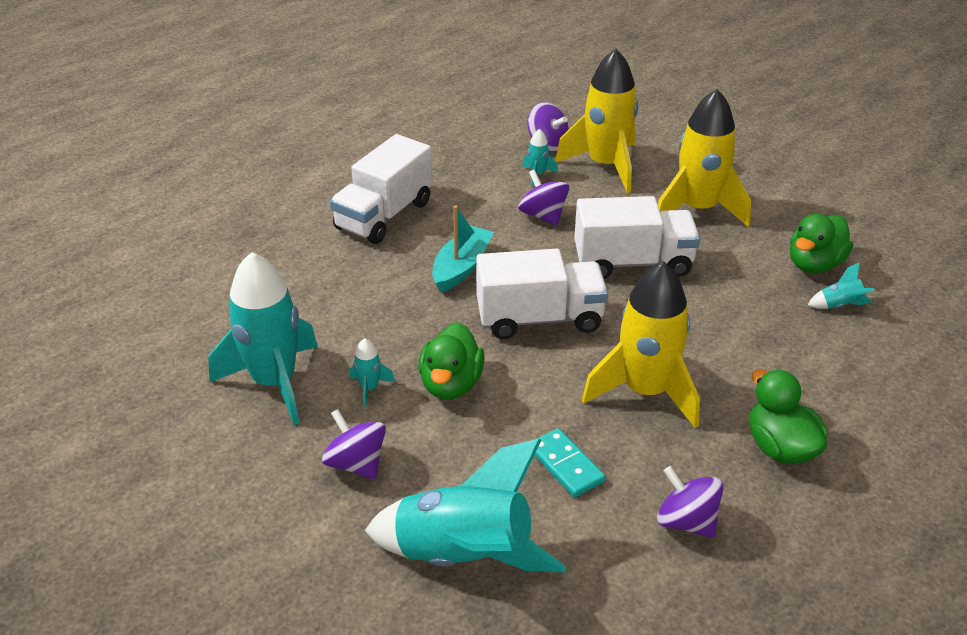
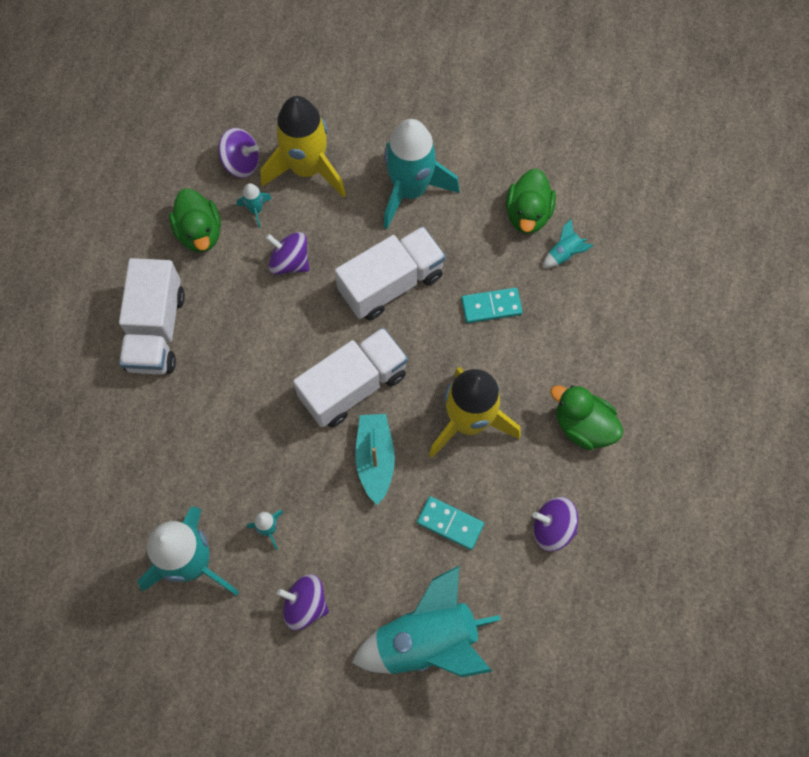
camera: 30 degrees left, 30 degrees up
green duck [418,322,485,399] -> green duck moved to [169,188,221,252]
turquoise boat [432,206,494,292] -> turquoise boat moved to [355,414,395,505]
yellow rocket [658,89,751,227] -> turquoise rocket [384,119,460,229]
none -> turquoise domino [461,288,523,323]

